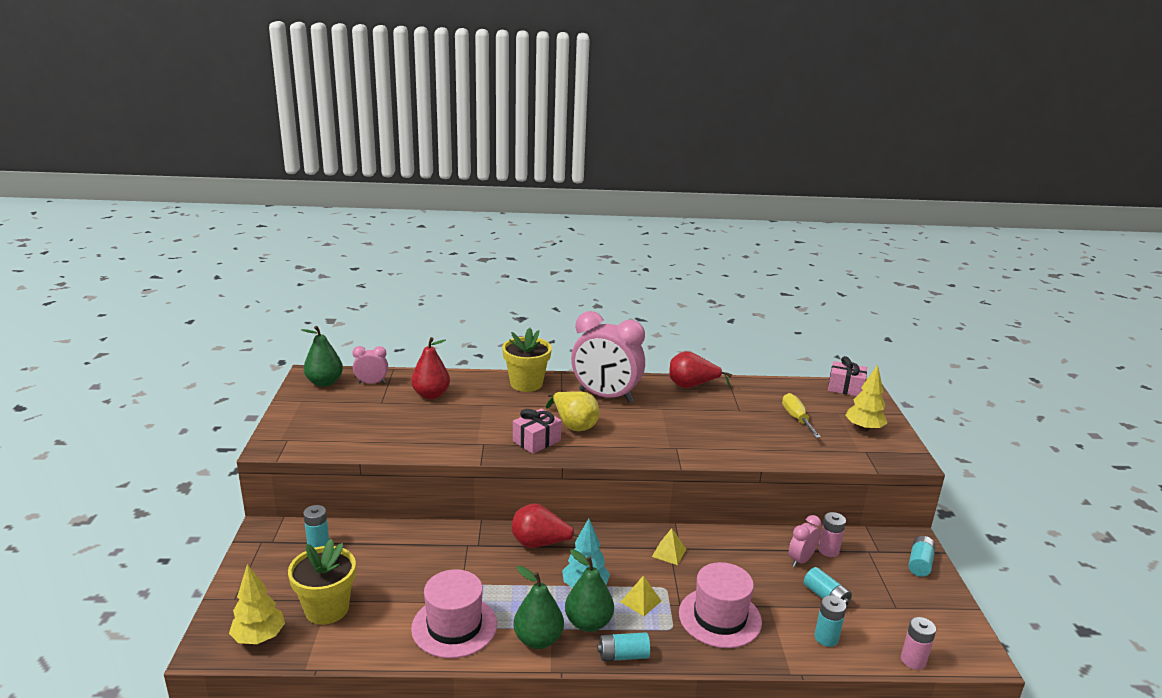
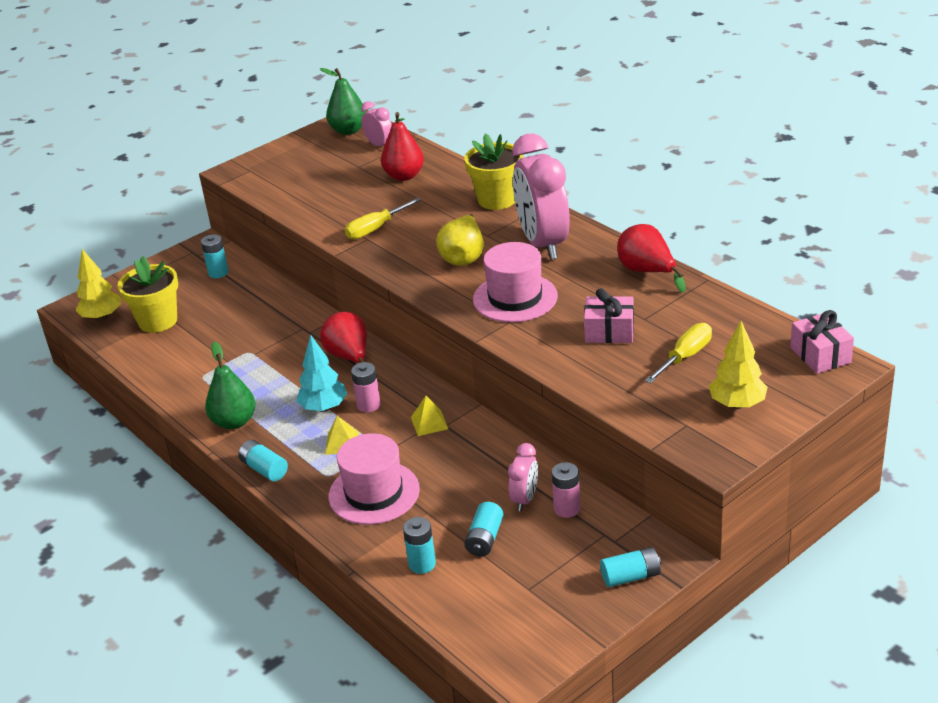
camera: 55 degrees right, 10 degrees up
pink hat [411,569,497,658] -> pink hat moved to [473,242,558,322]
pink gift [513,408,562,454] -> pink gift moved to [584,288,634,343]
green pear [565,549,614,632] -> none
pink clock [789,515,821,567] -> pink clock turned 105 degrees clockwise [508,443,538,511]
pink battery [901,617,936,670] -> pink battery moved to [351,362,381,412]
none -> yellow screwdriver [345,198,421,239]

